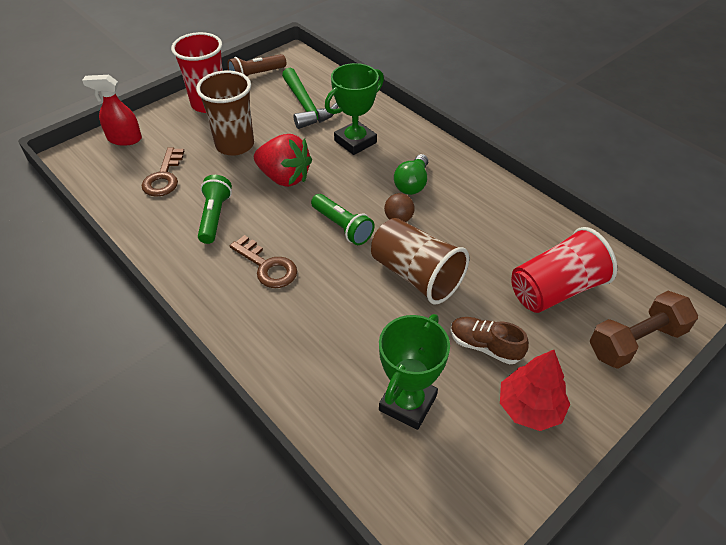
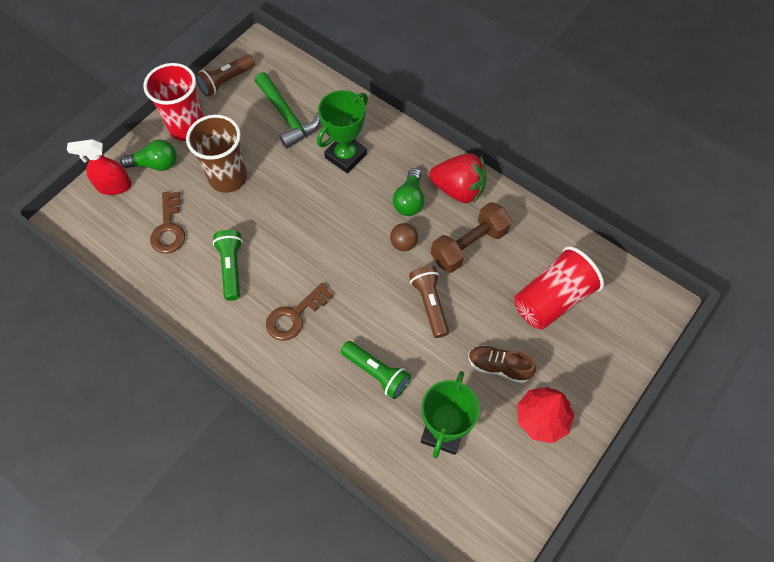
camera: 10 degrees left, 15 degrees up
brown key [230,235,297,288] -> brown key turned 105 degrees clockwise [266,283,333,341]
red strawberry [254,134,312,187] -> red strawberry moved to [429,153,487,204]
green flashlight [311,194,375,245] -> green flashlight moved to [341,341,411,399]
brown cup [371,218,469,305] -> brown flashlight [409,266,449,338]
brown dumbbell [589,291,698,369] -> brown dumbbell moved to [431,202,512,273]
none -> green light bulb [120,140,177,171]

